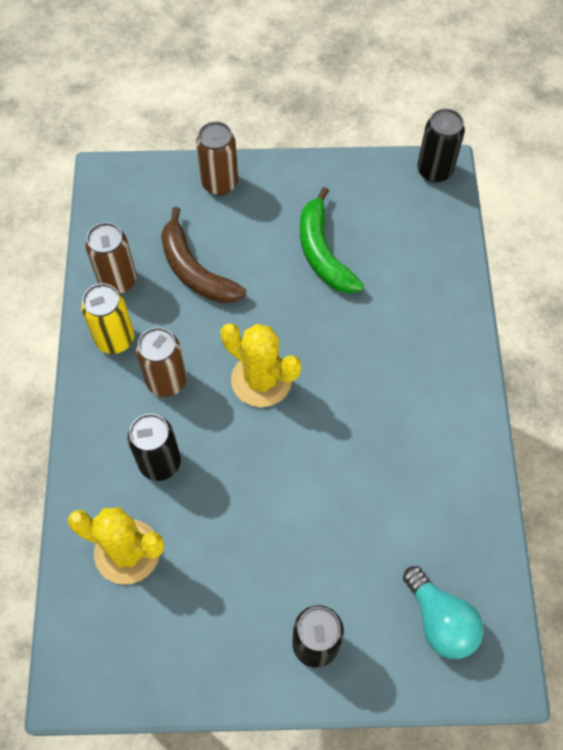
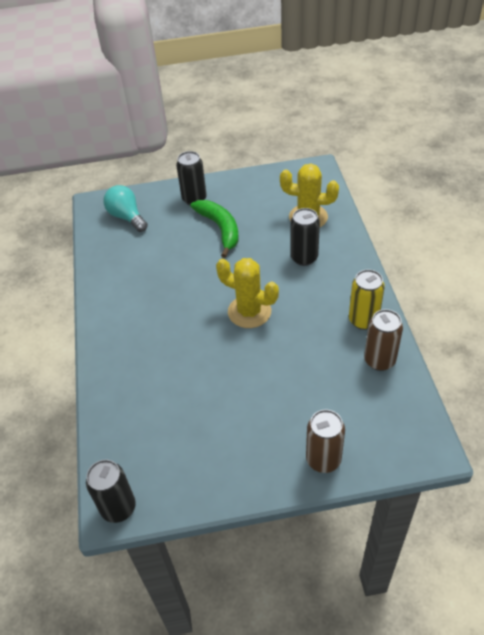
camera: 175 degrees right, 15 degrees down
brown can [136,327,187,397] -> none
brown banana [161,207,246,303] -> none
green banana [300,187,364,294] -> green banana moved to [190,200,238,258]

